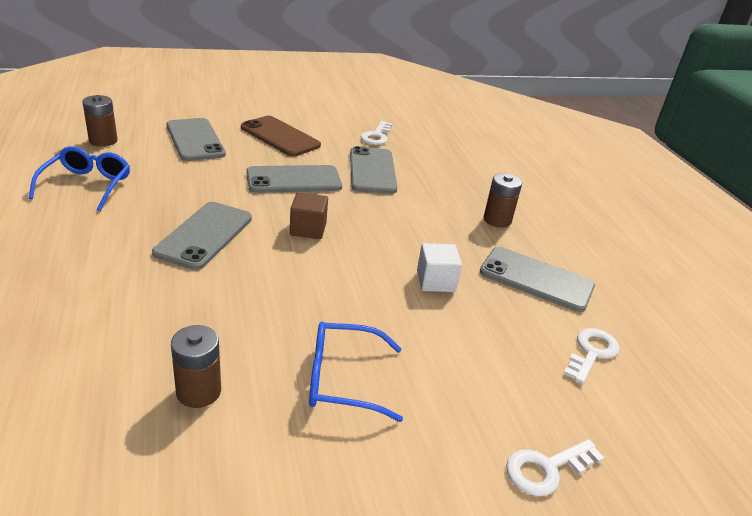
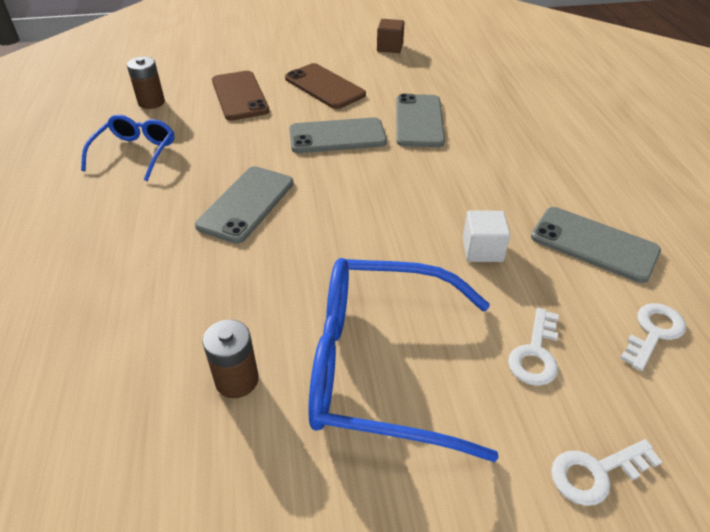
camera: 10 degrees right, 10 degrees up
grey phone [167,118,226,161] -> brown phone [212,71,270,121]
brown cube [290,192,328,239] -> brown cube moved to [377,19,405,53]
blue glasses [309,322,403,422] -> blue glasses [308,258,499,462], size x1.81
white key [360,121,393,145] -> white key moved to [508,308,559,386]
brown battery [484,173,522,228] -> none

